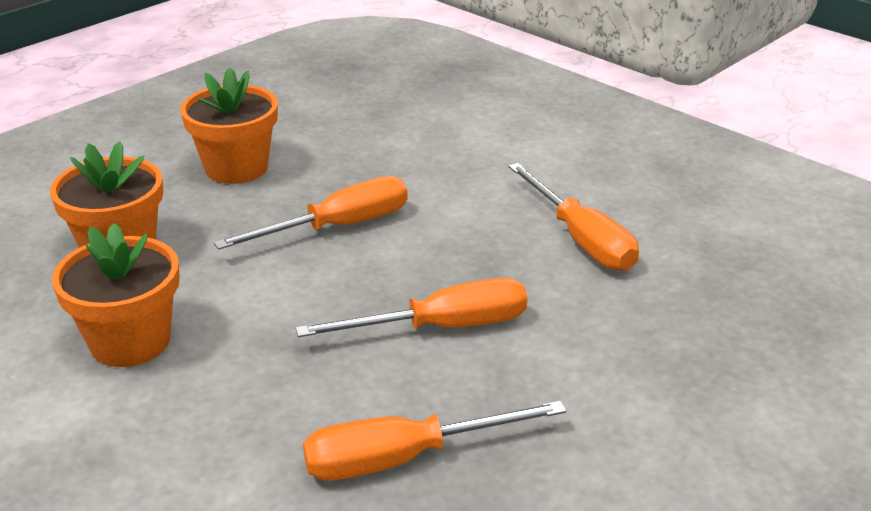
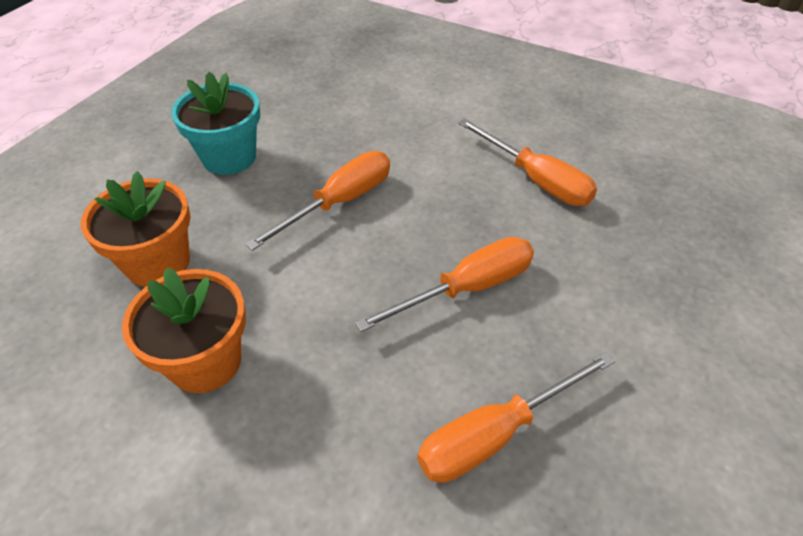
camera: 15 degrees left, 15 degrees up
orange flower pot [180,67,278,184] -> turquoise flower pot [171,72,260,175]

